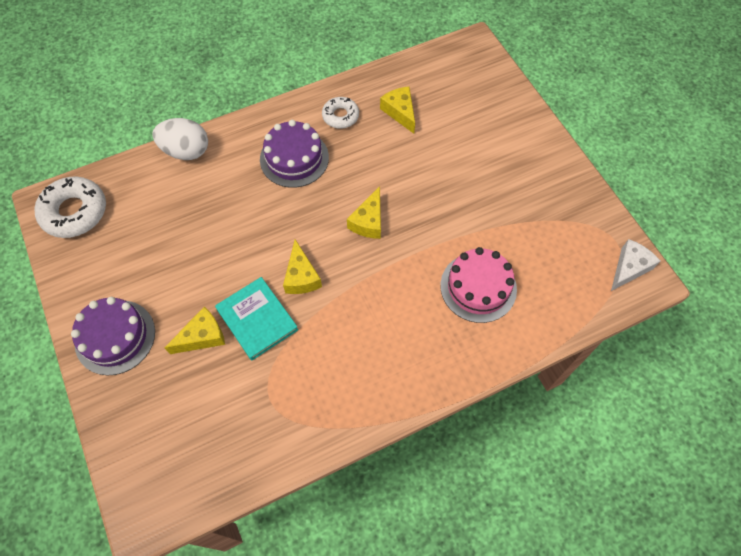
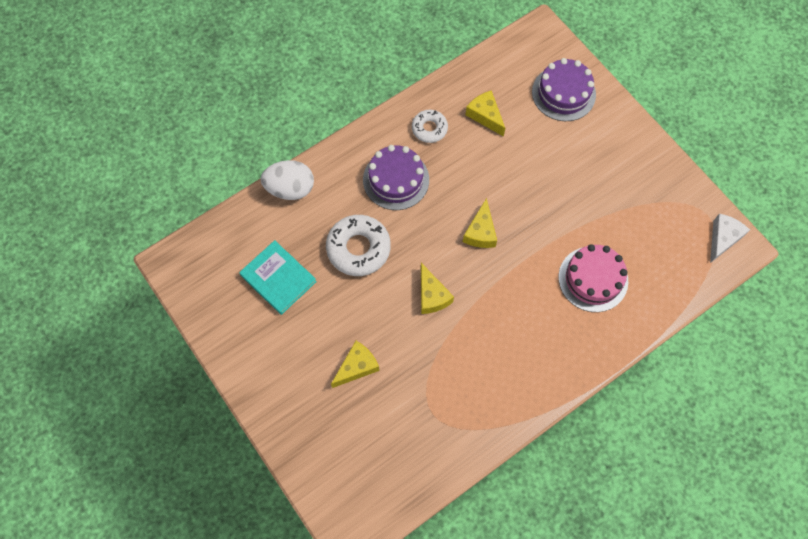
camera: 10 degrees left, 5 degrees up
white donut [34,176,106,238] -> white donut moved to [326,215,391,276]
purple cake [71,297,155,375] -> purple cake moved to [532,58,596,121]
turquoise book [215,277,298,360] -> turquoise book moved to [239,240,317,315]

